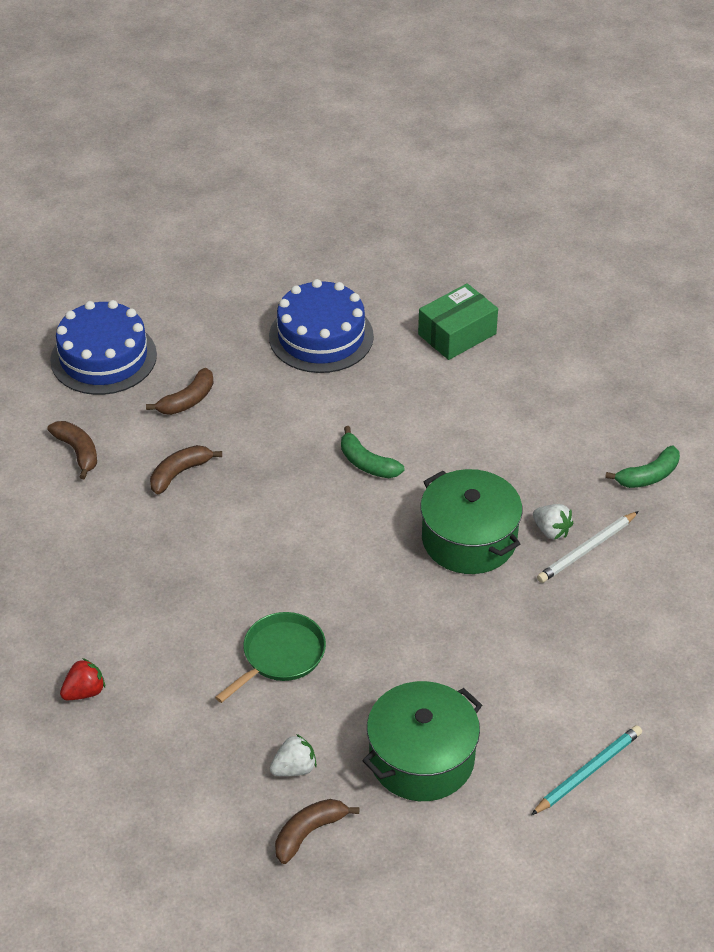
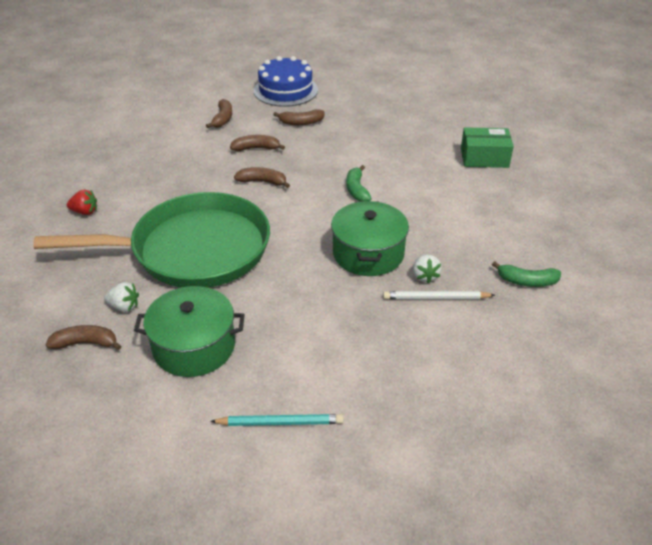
camera: 40 degrees right, 5 degrees down
green pan [215,612,326,703] -> green pan [33,192,270,288], size x2.34
blue cake [269,279,374,373] -> none
none -> brown banana [234,167,290,188]

